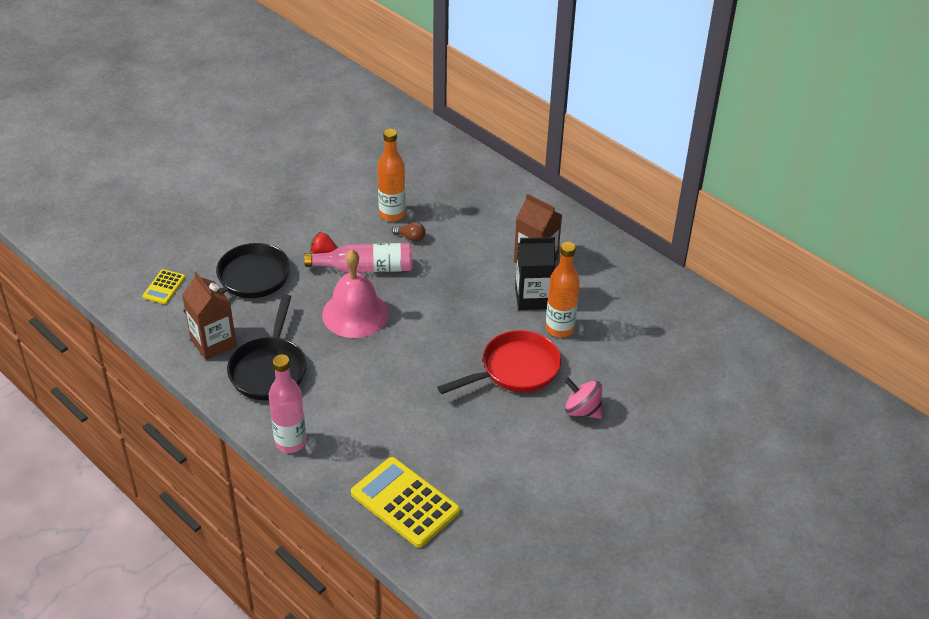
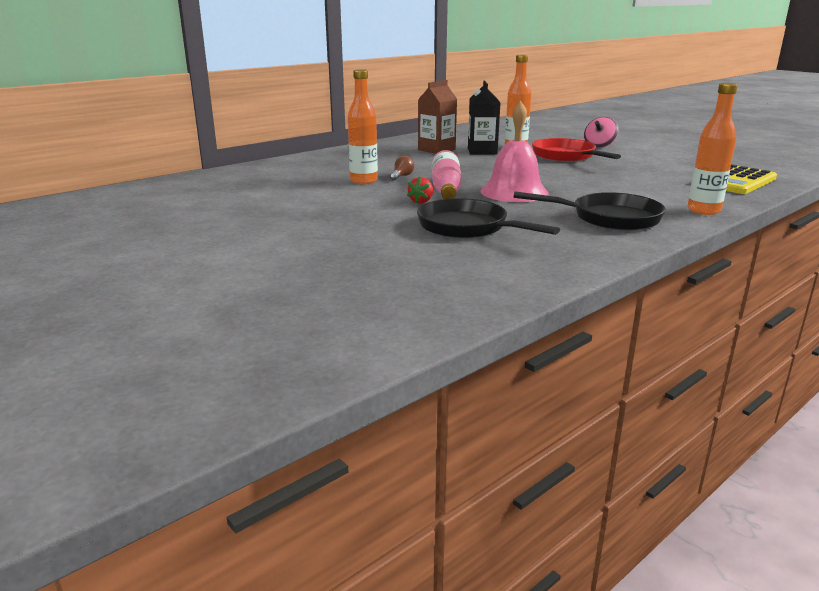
camera: 85 degrees left, 20 degrees down
yellow calculator [142,269,185,304] -> none
brown carton [182,272,237,360] -> none
pink bottle [269,354,306,453] -> orange bottle [687,83,738,215]

